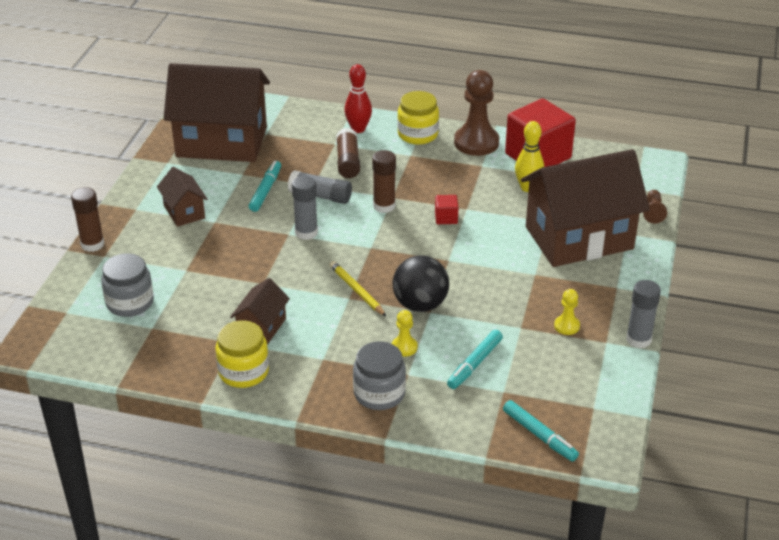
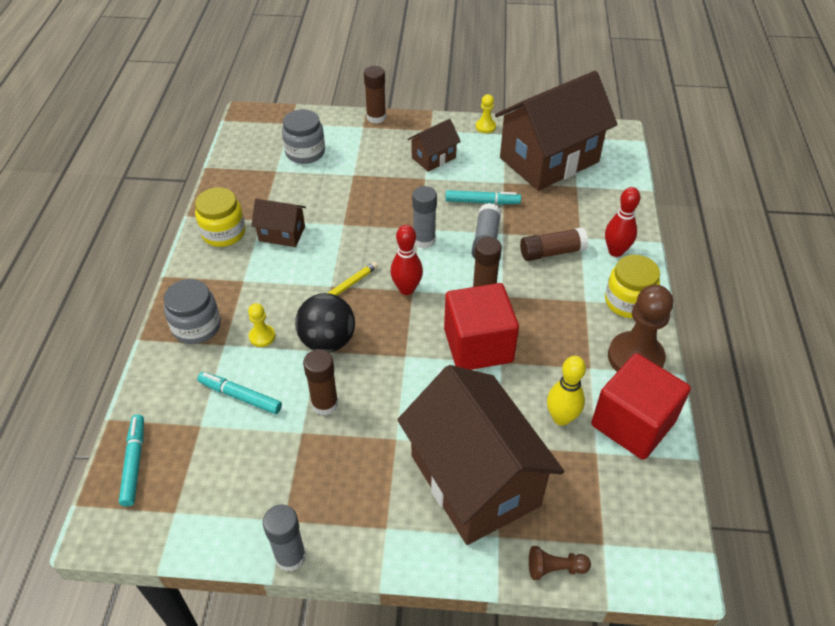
camera: 80 degrees right, 10 degrees up
brown house [163,63,270,162] -> brown house turned 60 degrees clockwise [495,71,617,191]
red cube [435,195,459,224] -> red cube [444,283,519,370], size x2.40
turquoise marker [503,400,579,462] -> turquoise marker turned 135 degrees clockwise [119,414,144,506]
yellow pawn [554,289,580,335] -> yellow pawn moved to [476,94,496,133]
none -> brown glue stick [303,349,338,415]
none -> red bowling pin [390,225,423,295]

